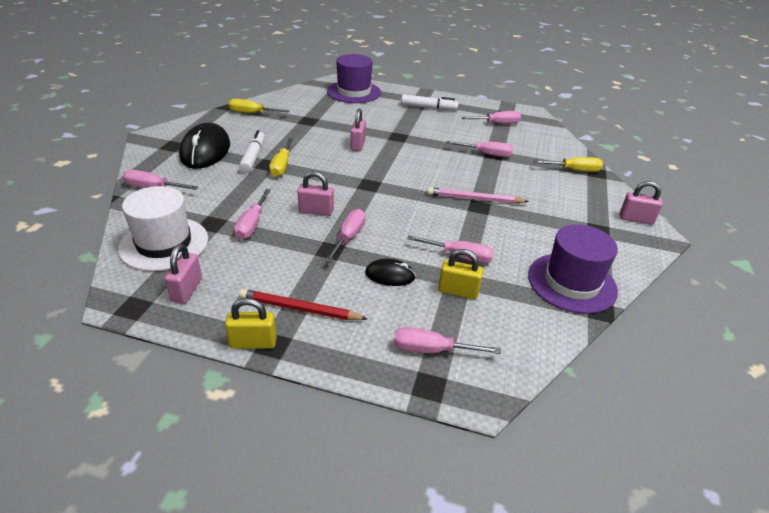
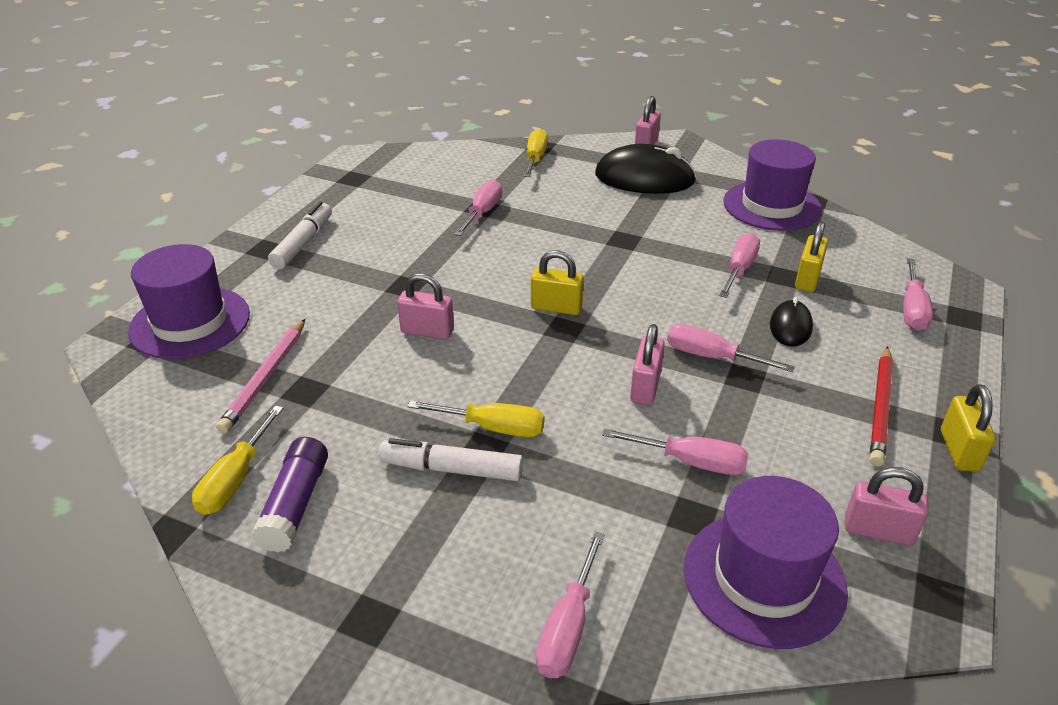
camera: 80 degrees left, 0 degrees up
white hat [118,186,208,271] -> purple hat [684,476,848,649]
black mouse [179,123,230,169] -> black mouse moved to [595,144,697,194]
pink pencil [427,187,529,204] -> pink pencil moved to [216,319,305,433]
pink screwdriver [461,111,521,124] -> none
none -> purple glue stick [251,437,328,552]
none -> yellow padlock [531,250,584,315]

